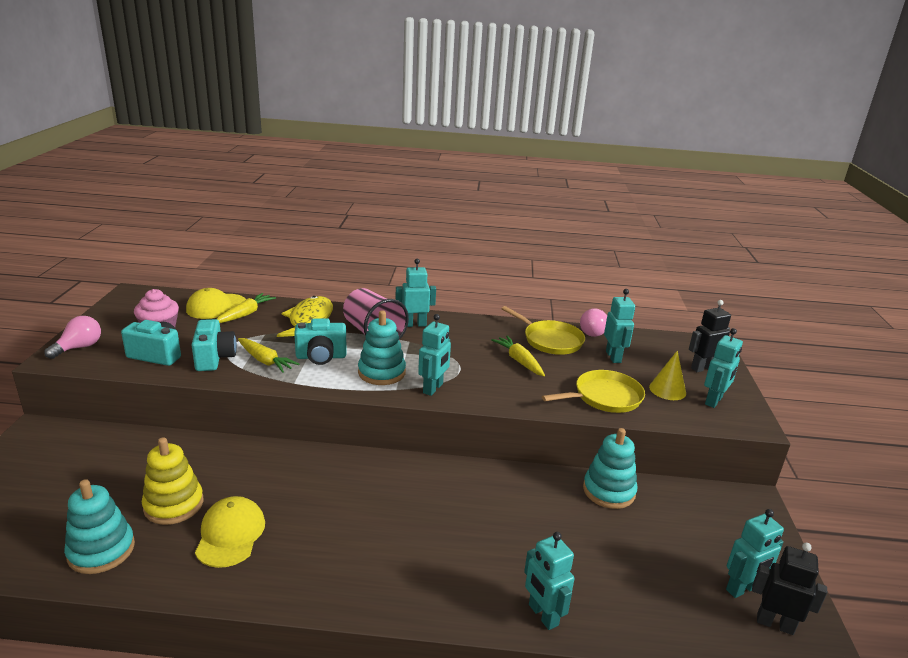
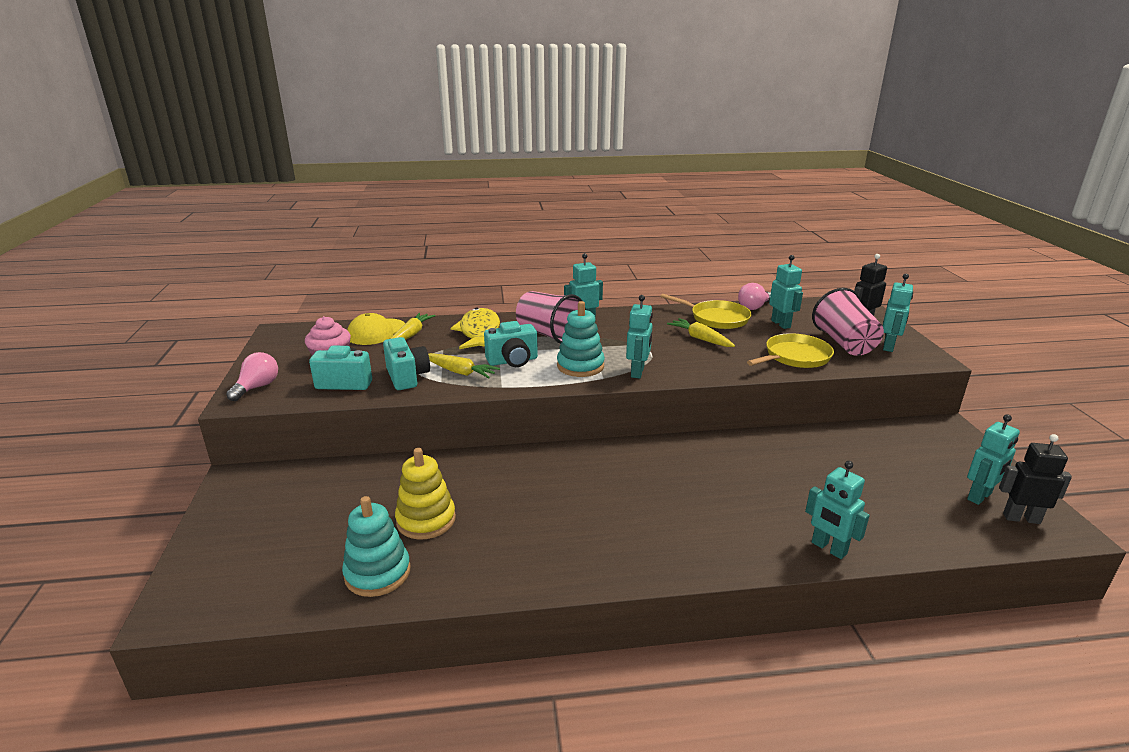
camera: 10 degrees left, 0 degrees up
yellow cap [195,496,265,568] -> none
turquoise stacking toy [583,428,637,509] -> none
yellow cone [649,351,686,400] -> pink cup [812,288,884,356]

